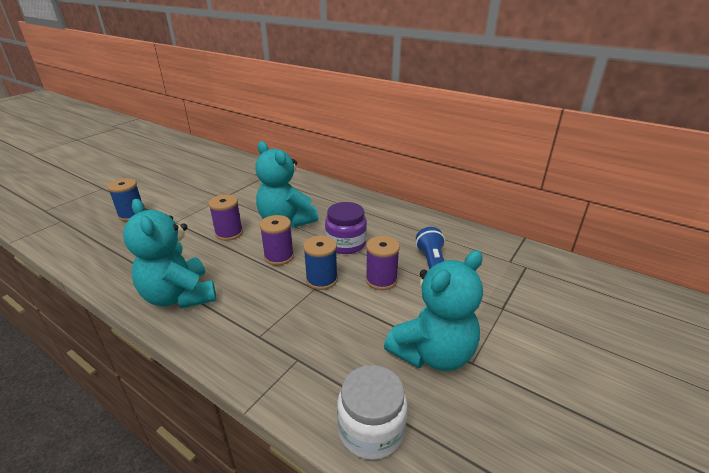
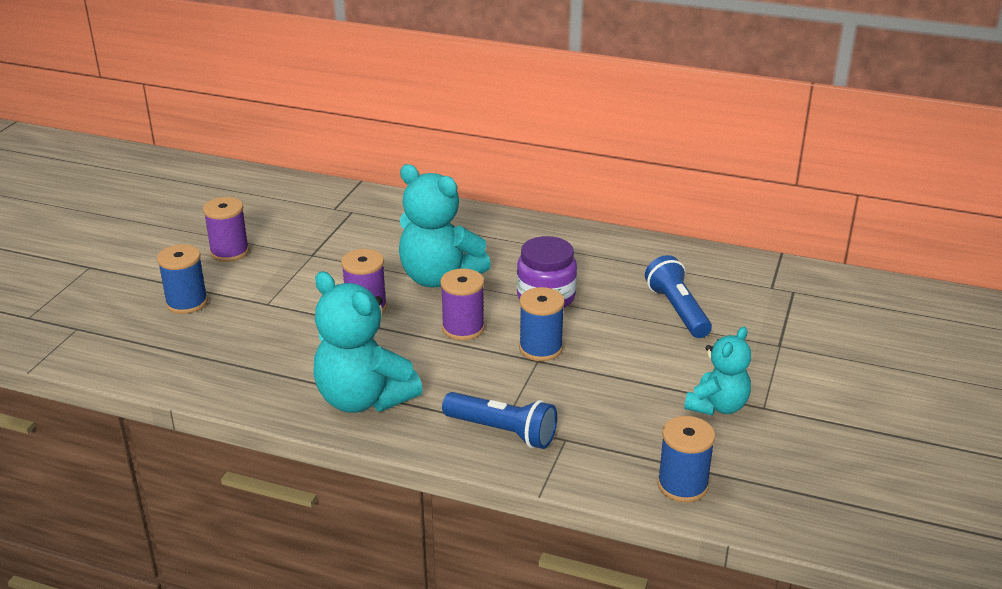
camera: 15 degrees left, 0 degrees up
white jar [337,365,407,460] -> blue spool [657,416,715,503]
purple spool [366,236,400,290] -> purple spool moved to [203,197,249,262]
turquoise teddy bear [384,250,483,371] -> turquoise teddy bear [684,327,751,416], size x0.62
none -> blue flashlight [442,392,557,449]

